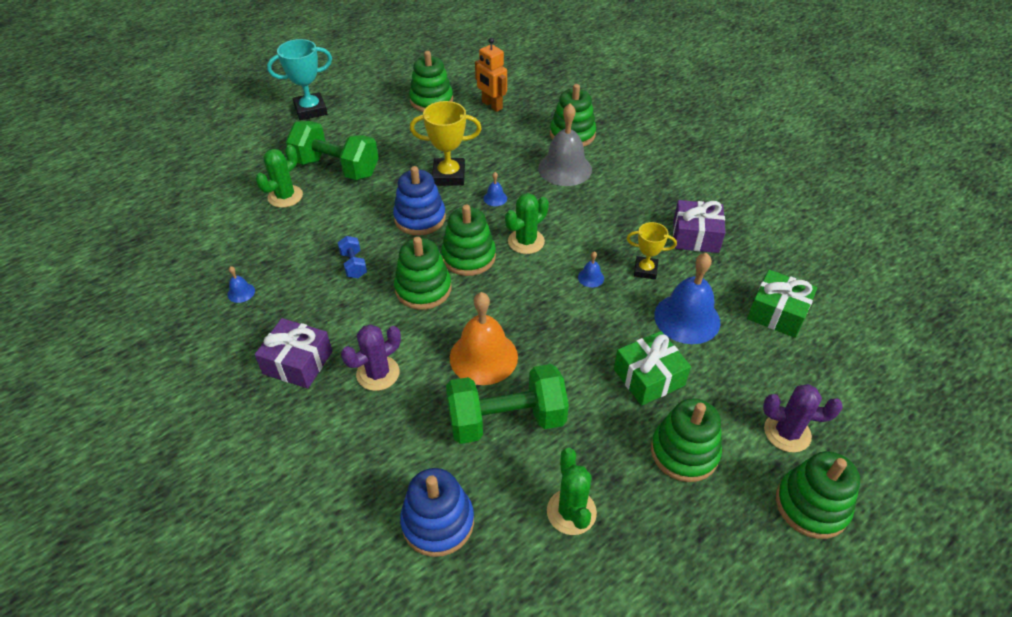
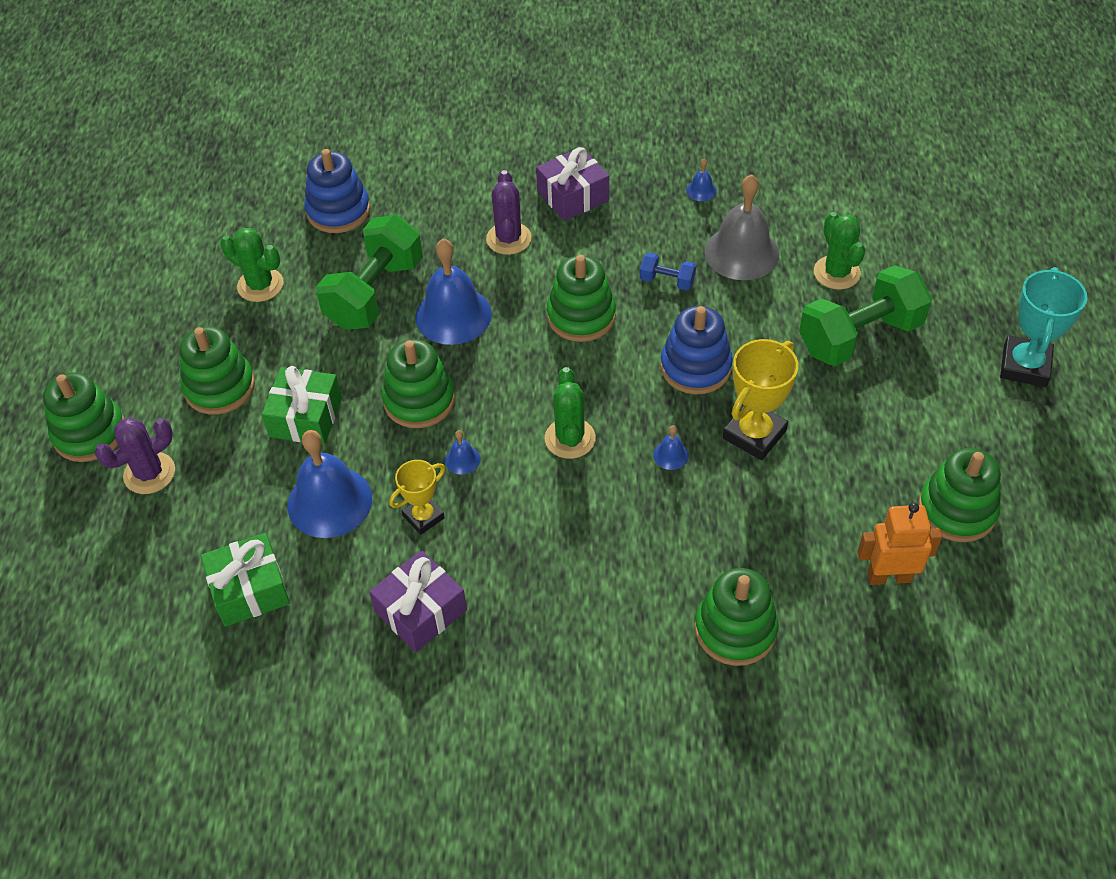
camera: 130 degrees right, 5 degrees up
green stacking toy [441,204,496,276] -> green stacking toy moved to [382,339,455,428]
orange bell [450,292,518,385] -> blue bell [415,239,492,345]
grey bell [538,103,592,186] -> grey bell moved to [705,174,779,280]

